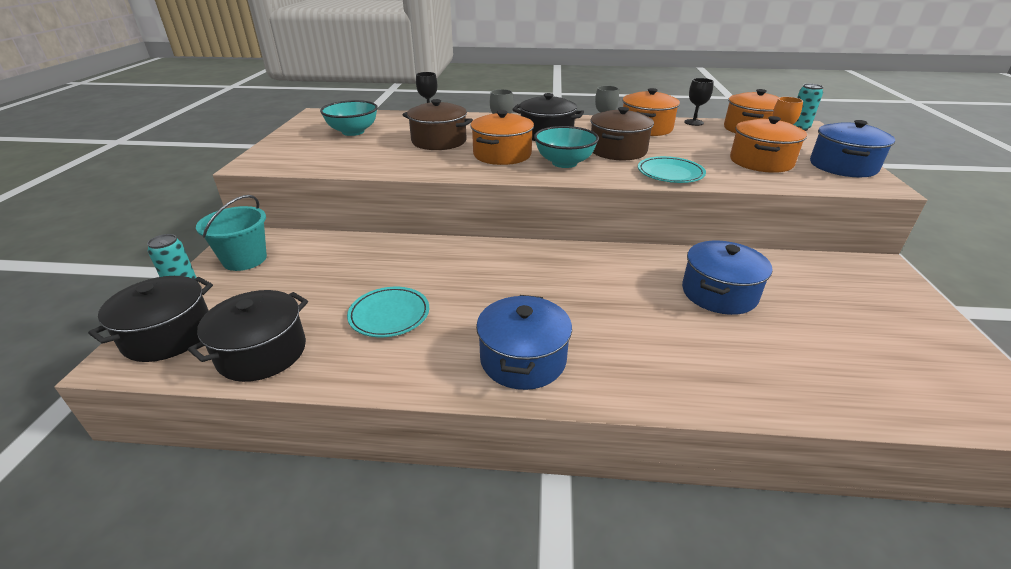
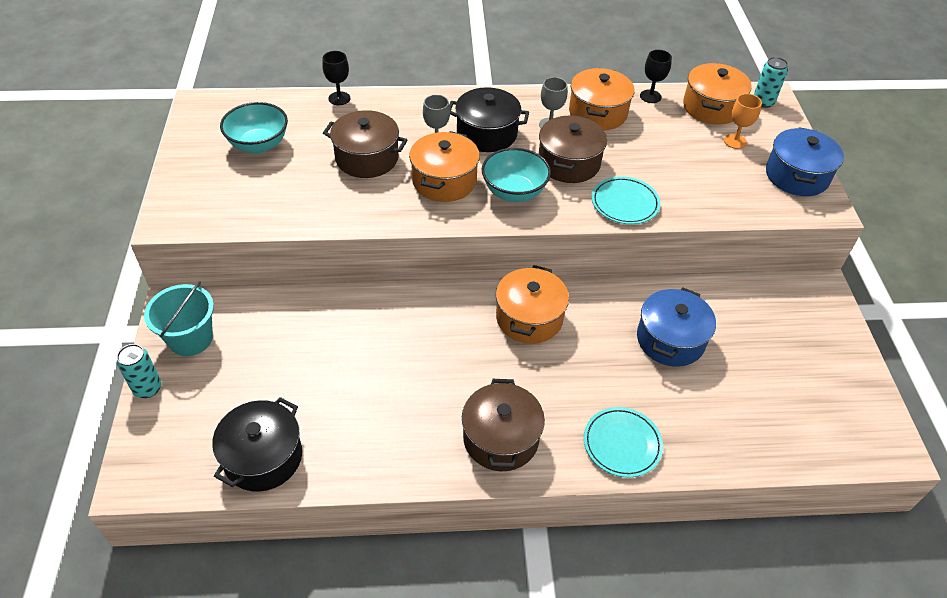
camera: 10 degrees left, 15 degrees up
black pot [88,276,213,362] -> none
turquoise plate [347,287,429,337] -> turquoise plate moved to [584,407,663,478]
blue pot [476,295,572,390] -> brown pot [462,379,545,471]
orange pot [730,116,807,173] -> orange pot moved to [496,265,569,344]

